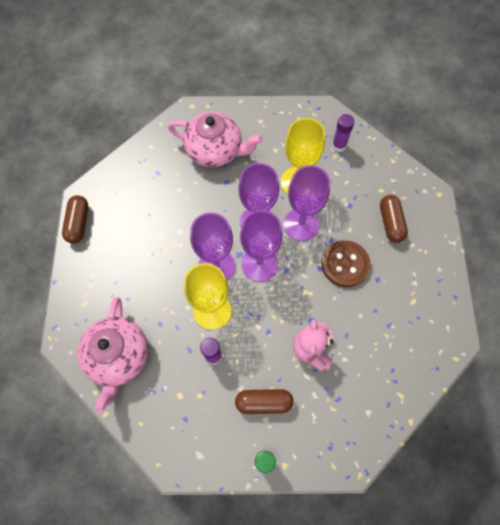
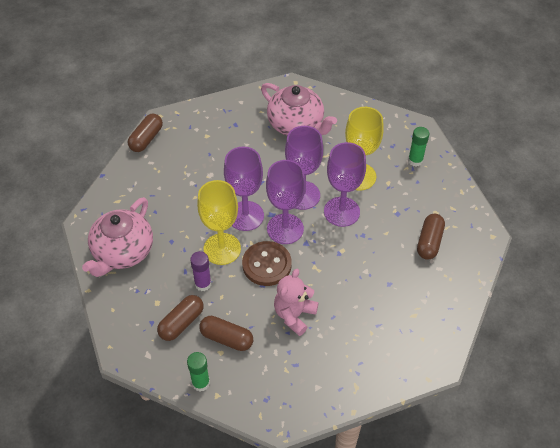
camera: 25 degrees right, 15 degrees down
brown button [321,240,371,287] -> brown button moved to [242,241,292,286]
purple glue stick [332,114,354,152] -> green glue stick [408,127,429,167]
none -> brown capsule [157,295,204,341]

